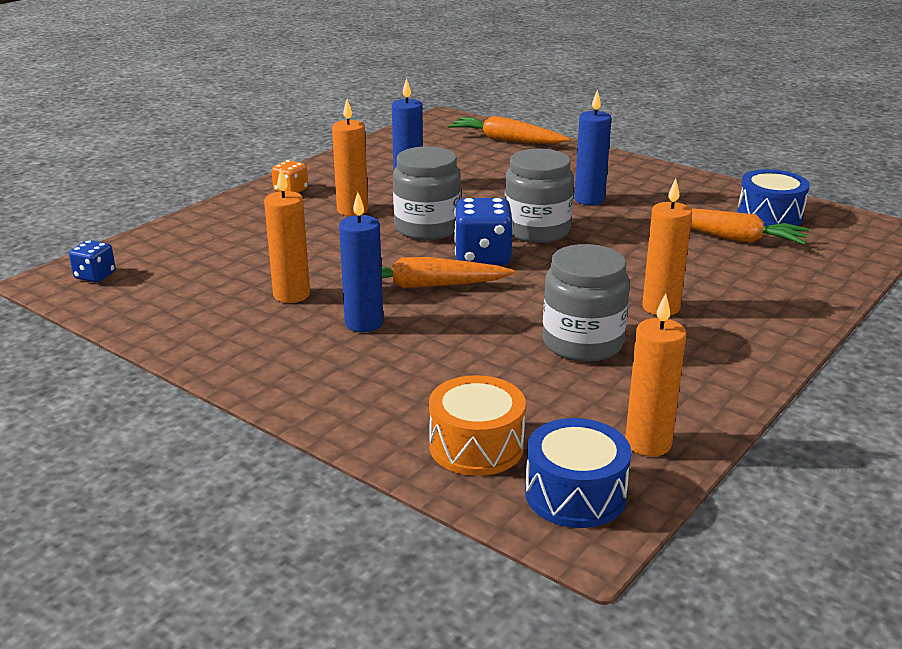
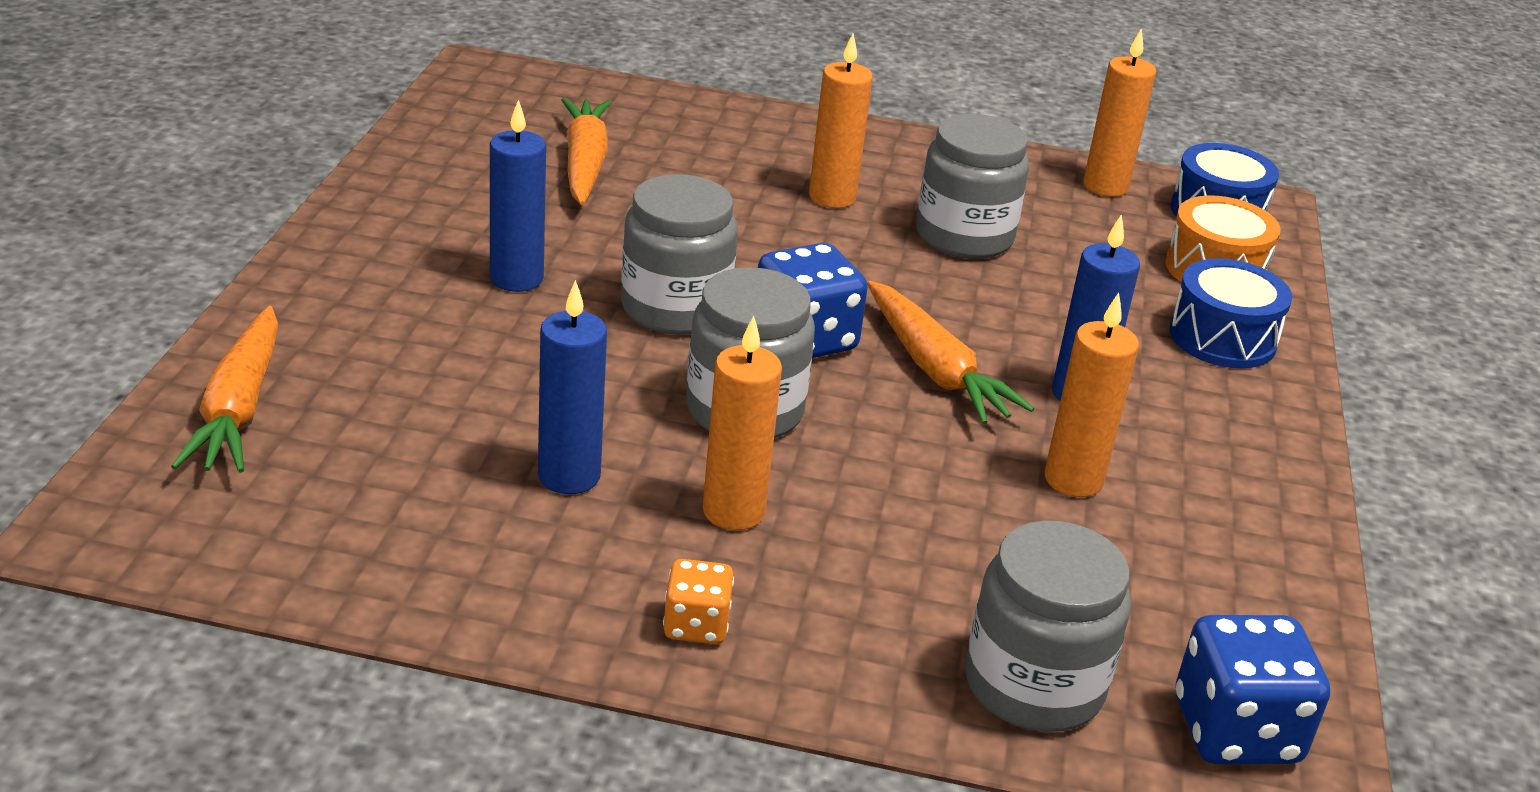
camera: 120 degrees left, 5 degrees up
blue dice [69,240,116,282] -> blue dice [1176,615,1330,764], size x1.75
blue drum [737,169,810,226] -> blue drum moved to [1169,258,1292,368]
none -> grey jar [966,520,1131,732]

